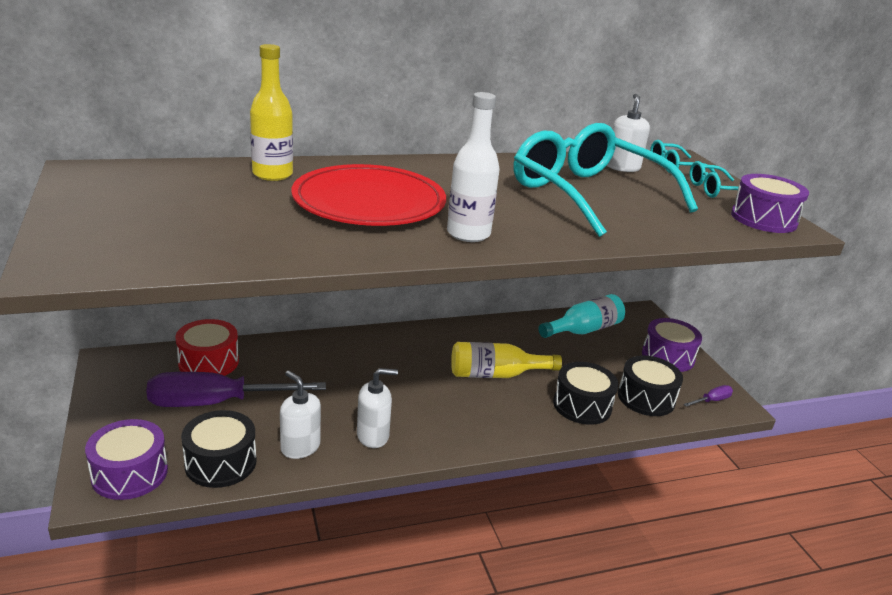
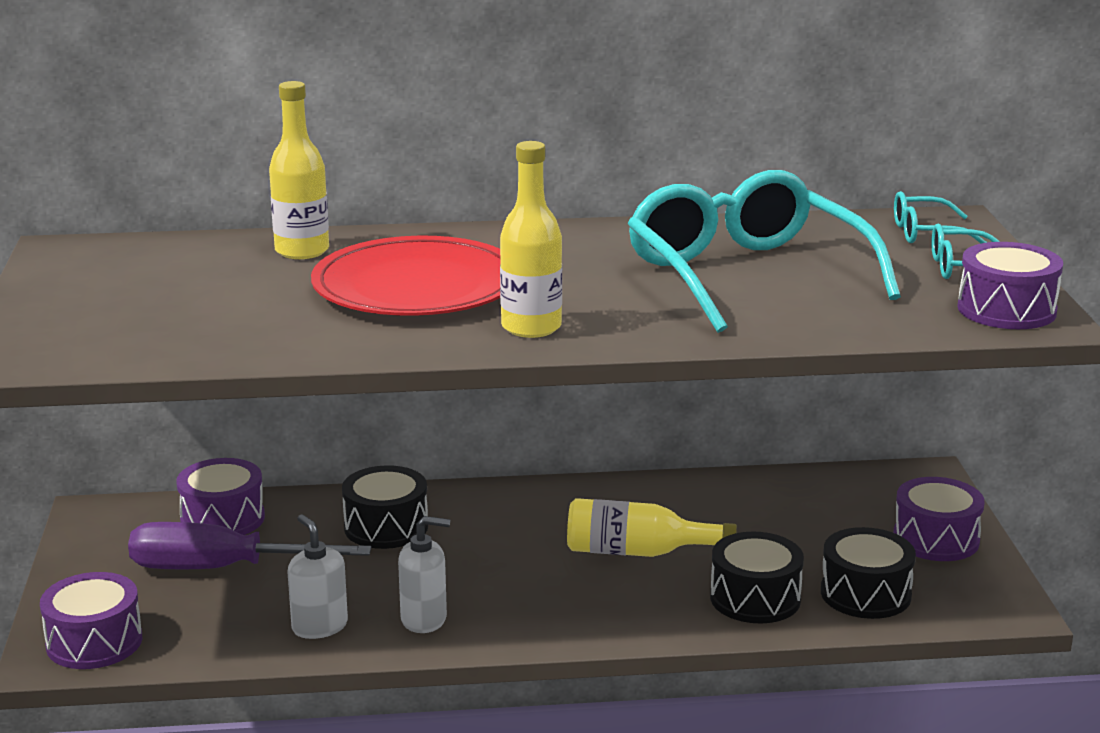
camera: 15 degrees right, 5 degrees down
red drum [175,319,239,376] -> purple drum [176,458,265,535]
black drum [181,410,256,488] -> black drum moved to [342,465,428,549]
white bottle [447,92,500,242] -> yellow bottle [500,141,562,338]
turquoise bottle [538,294,625,338] -> none
white soap dispenser [607,94,650,172] -> none
purple screwdriver [683,385,733,407] -> none

